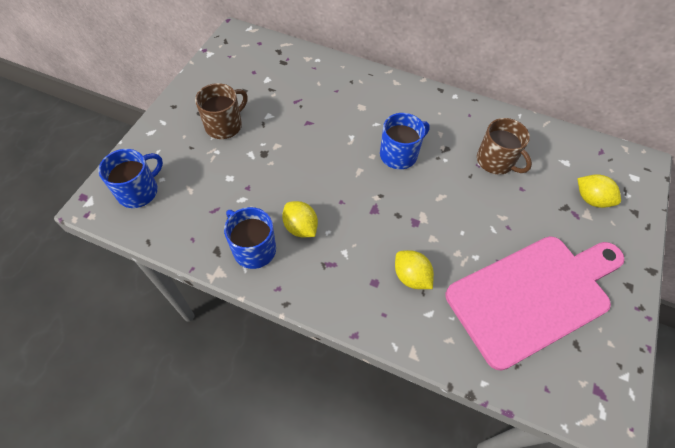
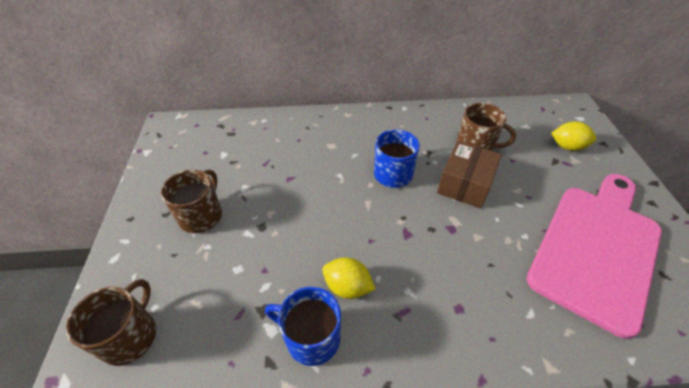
camera: 25 degrees left, 10 degrees down
blue mug [98,149,163,208] -> brown mug [66,279,156,366]
yellow lemon [395,250,434,289] -> none
none -> brown box [437,141,502,209]

